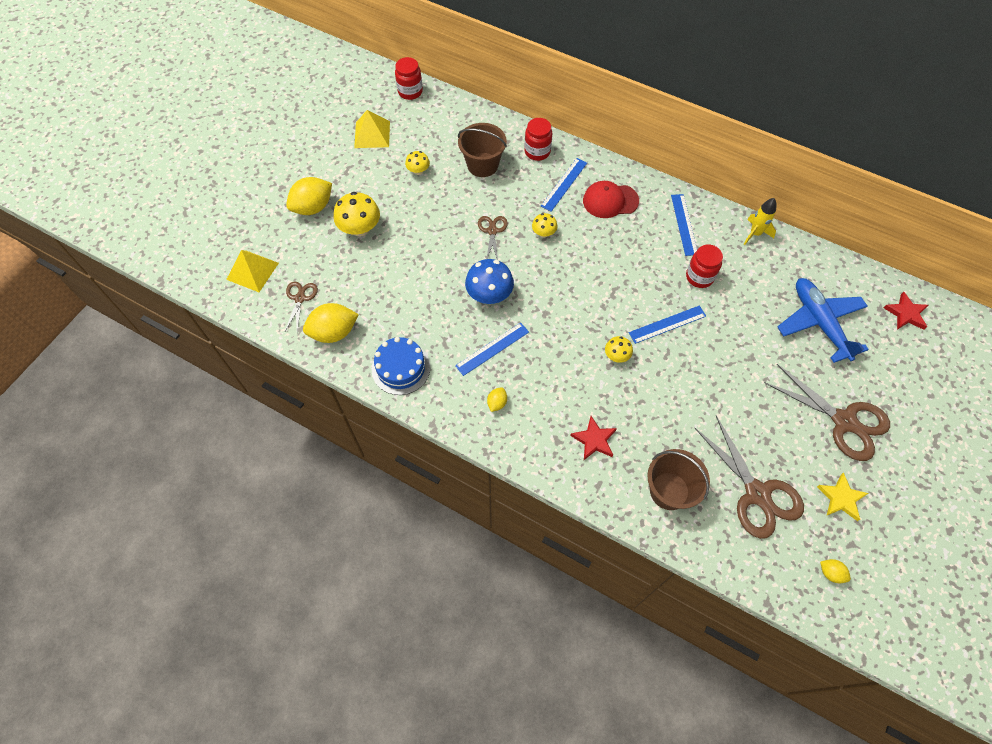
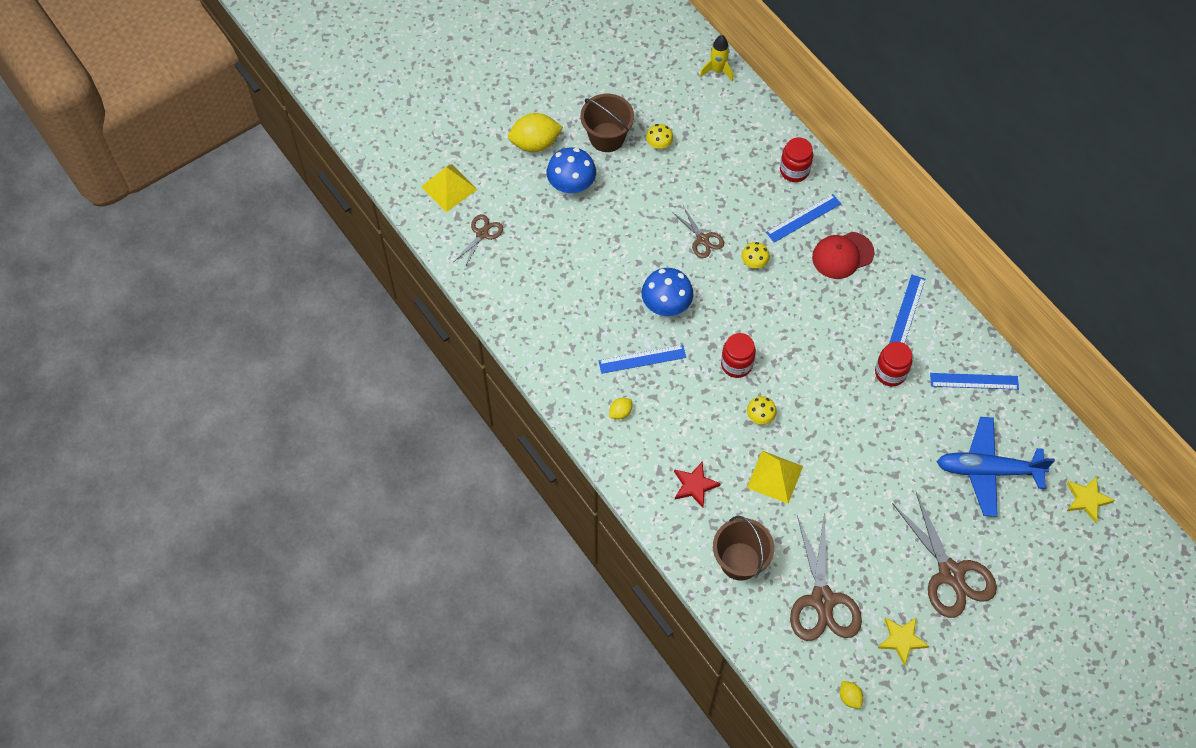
camera: 25 degrees right, 0 degrees up
yellow lemon [303,303,359,343] -> none
yellow mushroom [333,192,380,236] -> blue mushroom [547,147,596,193]
yellow pyramid [354,110,390,148] -> yellow pyramid moved to [747,451,803,504]
blue cake [372,337,431,395] -> none
red jar [395,57,423,100] -> red jar moved to [721,333,756,378]
brown bucket [458,123,507,177] -> brown bucket moved to [581,94,634,152]
brown scissors [478,216,508,260] -> brown scissors turned 120 degrees clockwise [672,206,724,258]
red cap [583,181,639,218] -> red cap turned 45 degrees counterclockwise [812,232,875,279]
blue ruler [629,305,706,344] -> blue ruler moved to [930,373,1019,390]
yellow rocket [744,198,777,245] -> yellow rocket moved to [700,35,734,82]
blue plane [777,278,869,363] -> blue plane turned 90 degrees counterclockwise [937,417,1055,517]
red star [883,292,928,330] -> yellow star [1067,476,1115,523]

